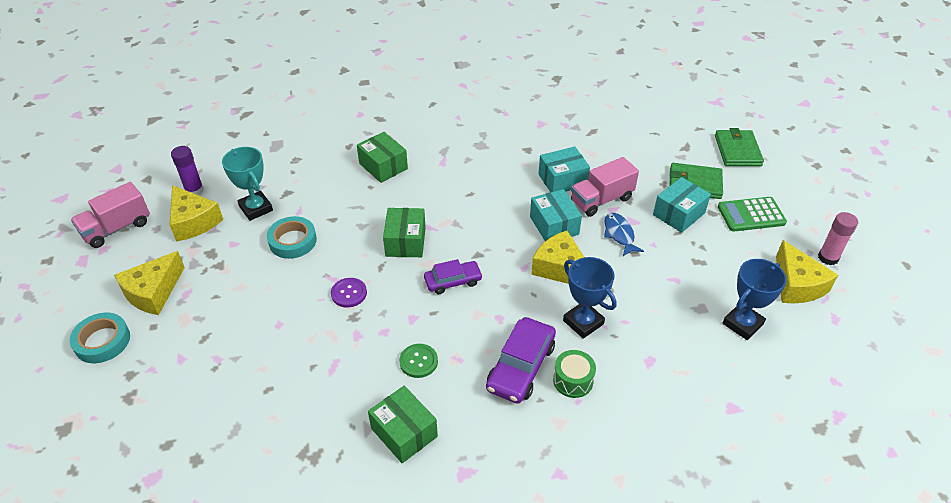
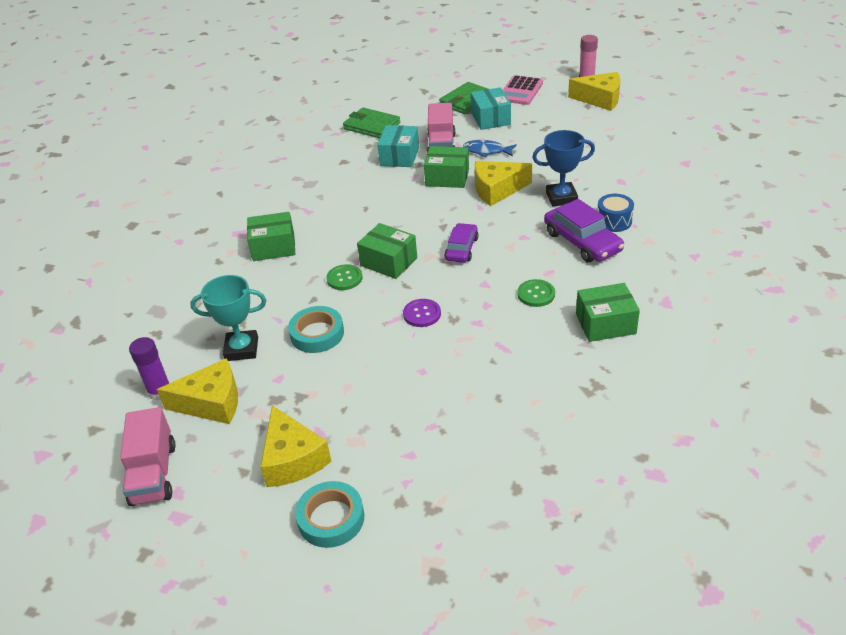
camera: 55 degrees left, 5 degrees down
turquoise box [530,189,582,241] -> green box [424,146,469,188]
green drum [553,350,596,398] -> blue drum [597,194,634,232]
green wallet [715,128,764,166] -> green wallet moved to [343,108,400,138]
green calculator [718,197,787,231] -> pink calculator [503,75,543,105]
blue trophy [723,259,787,340] -> none
none -> green button [326,264,363,290]

